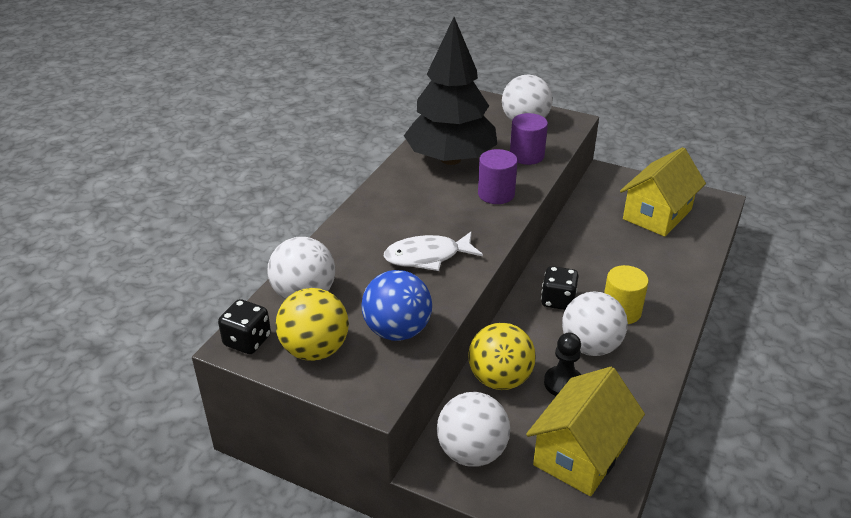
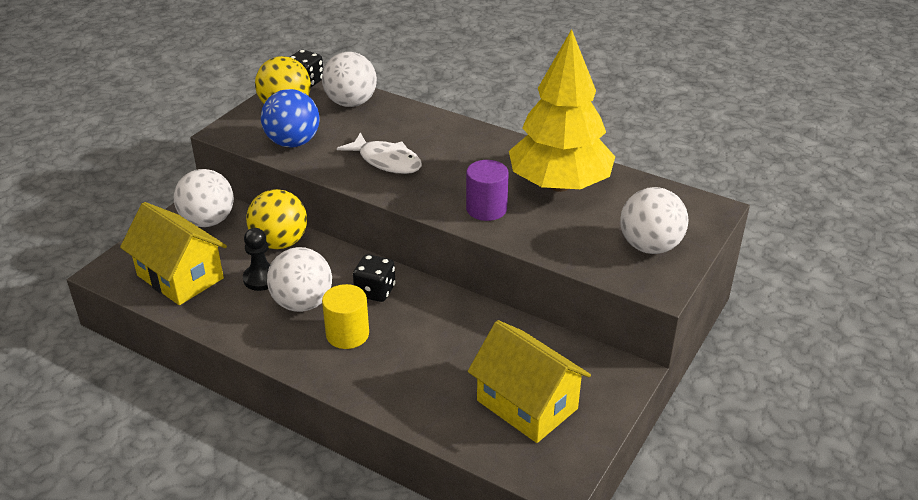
camera: 95 degrees right, 0 degrees up
white fish [383,231,483,271] -> white fish turned 135 degrees clockwise [337,132,422,174]
black tree [404,17,497,165] -> yellow tree [509,29,615,192]
purple cylinder [510,113,548,165] -> none

